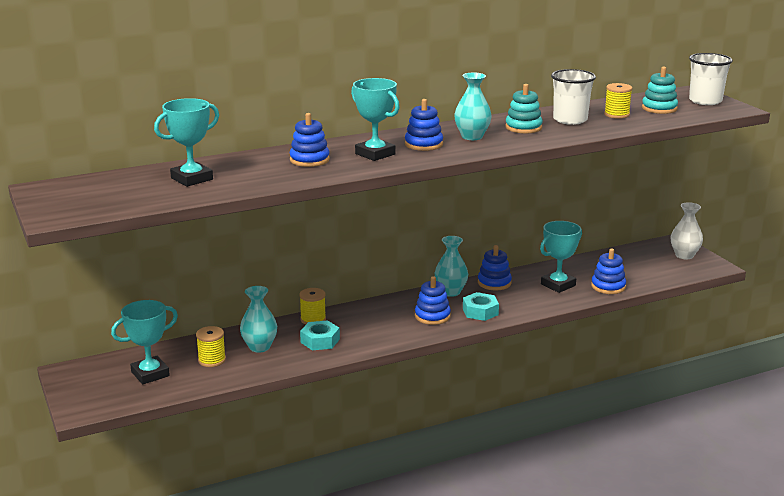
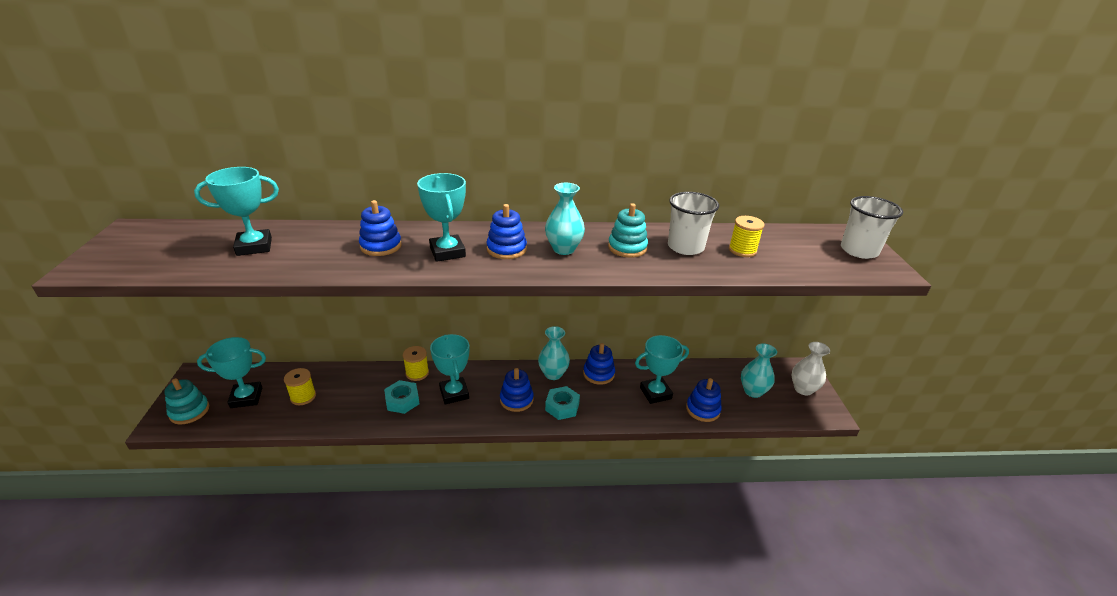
camera: 20 degrees right, 10 degrees up
turquoise vase [240,286,277,353] -> turquoise vase moved to [741,343,777,398]
turquoise stacking toy [642,67,678,114] -> turquoise stacking toy moved to [164,378,209,425]
none -> turquoise trophy [430,334,469,405]

